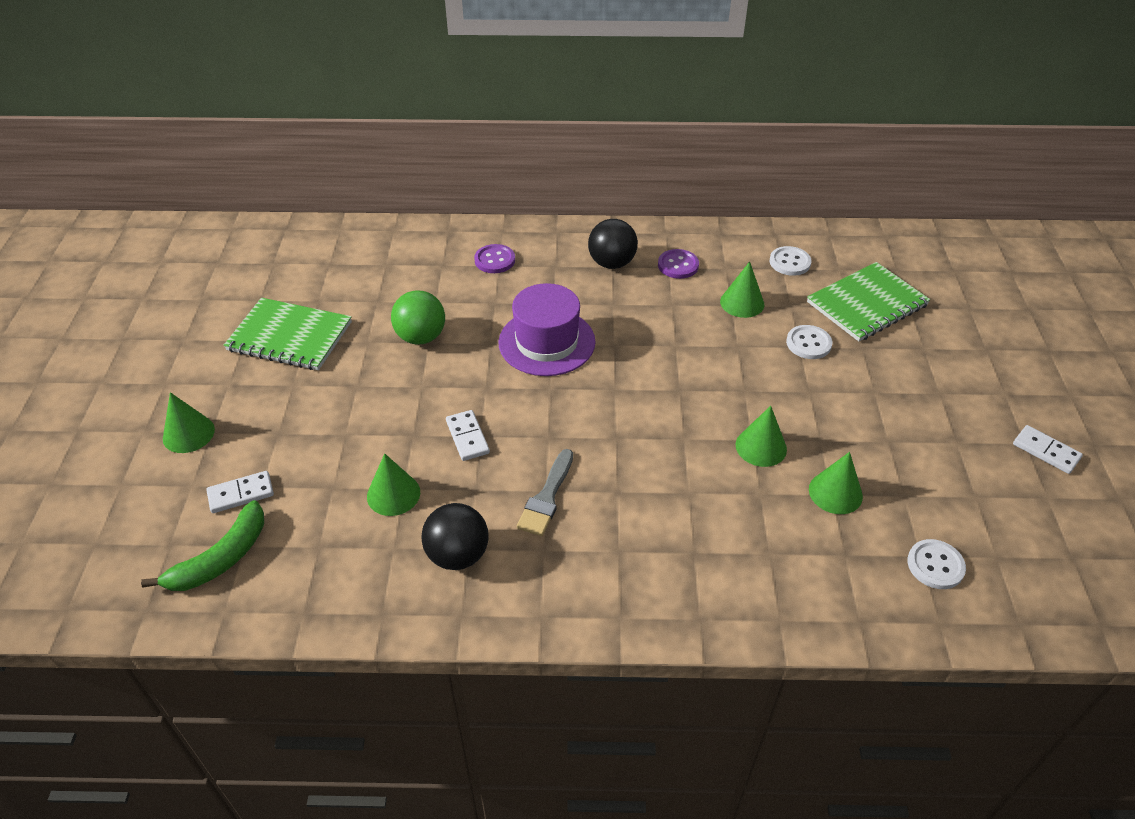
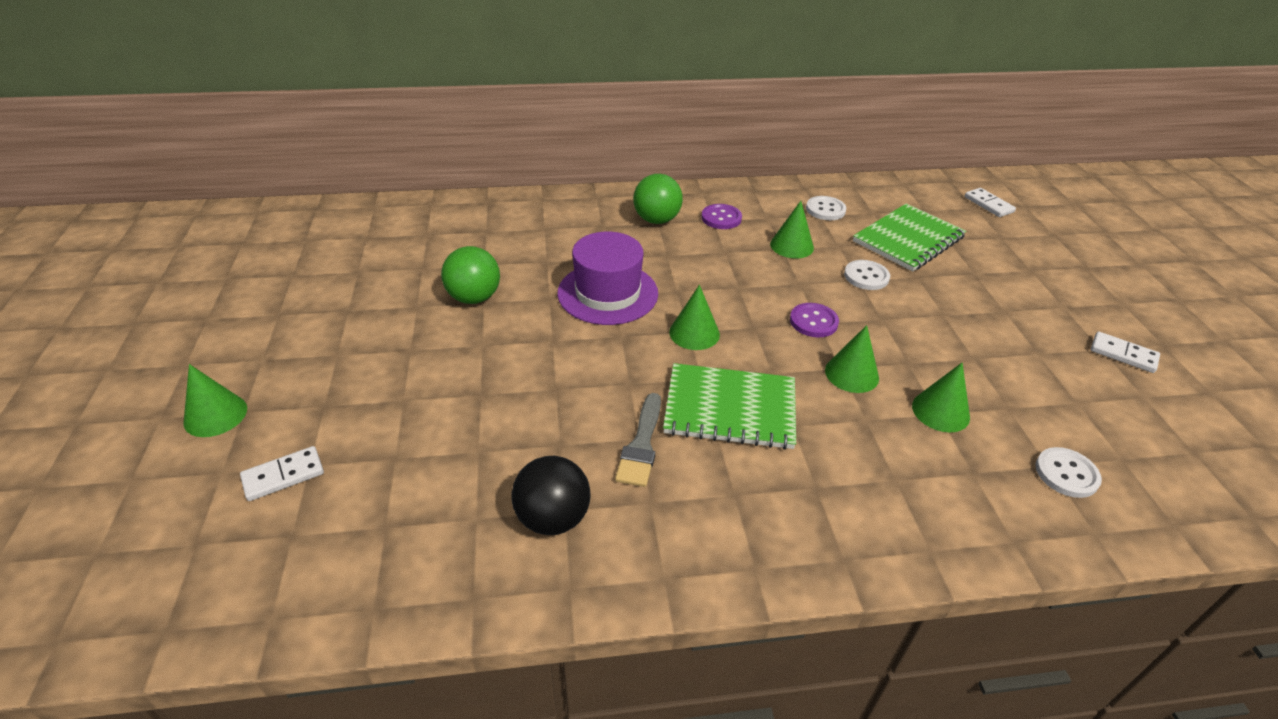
camera: 10 degrees left, 5 degrees down
green banana [141,500,264,591] -> none
green notebook [223,298,352,370] -> green notebook moved to [663,363,796,450]
green cone [367,453,420,516] -> green cone moved to [669,285,720,350]
white domino [446,410,490,461] -> white domino moved to [964,188,1016,217]
purple button [474,244,515,273] -> purple button moved to [790,303,839,337]
black ball [588,219,638,269] -> green ball [633,174,683,224]

